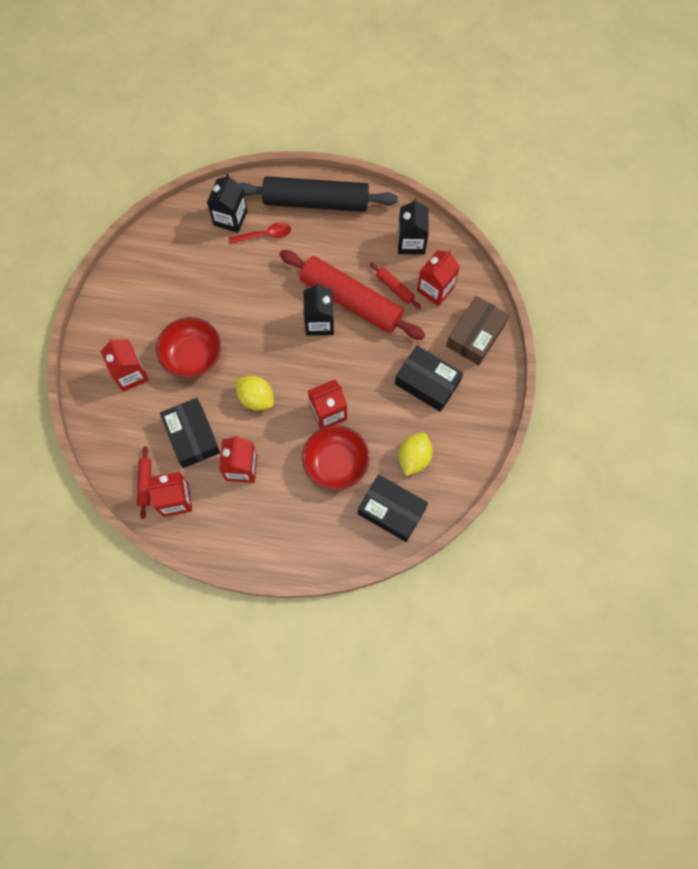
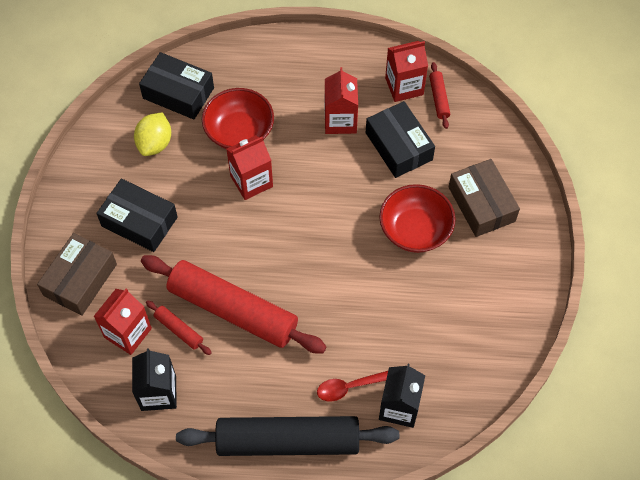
camera: 175 degrees right, 10 degrees down
red carton [100,338,149,392] -> brown box [448,159,520,237]
yellow lemon [235,376,274,410] -> none
black carton [304,283,334,336] -> none

